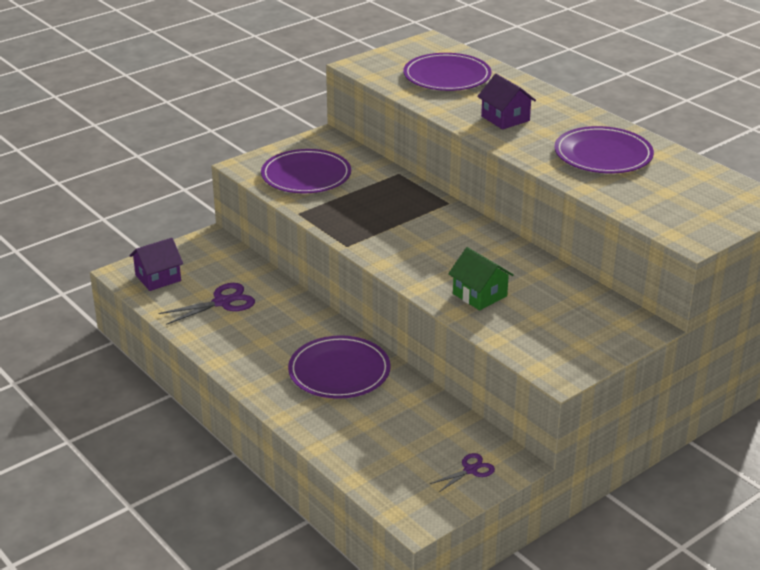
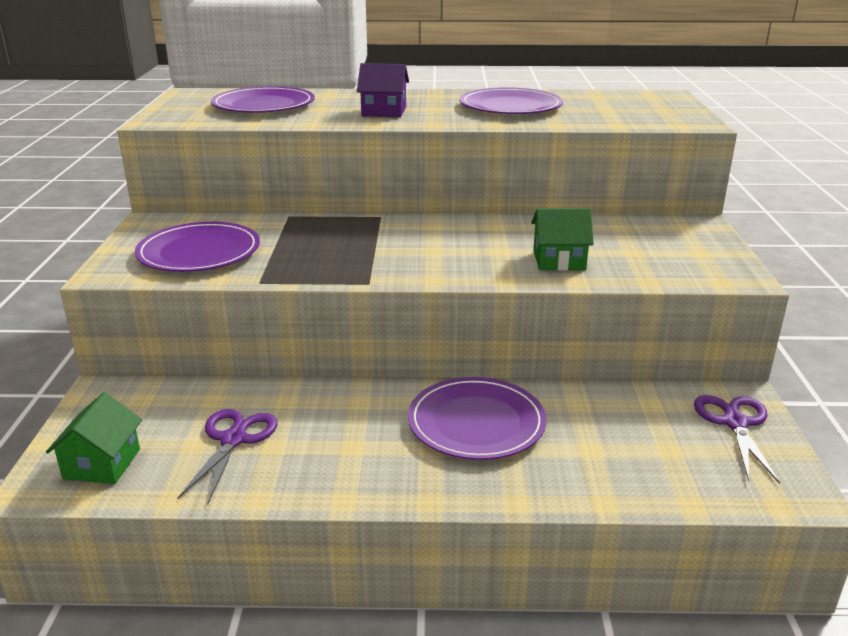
camera: 50 degrees left, 5 degrees down
purple house [129,238,183,291] -> green house [46,392,142,484]
purple scissors [430,453,495,493] -> purple scissors [694,395,780,484], size x1.62

